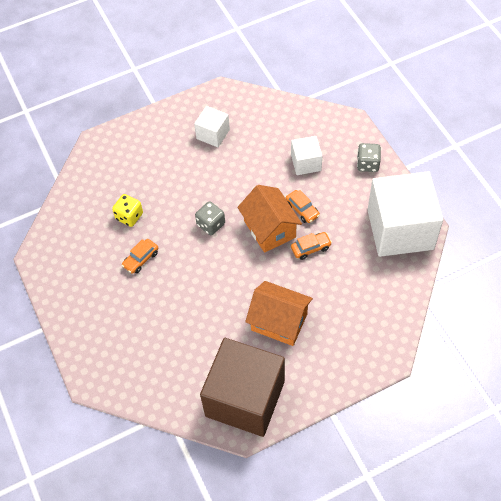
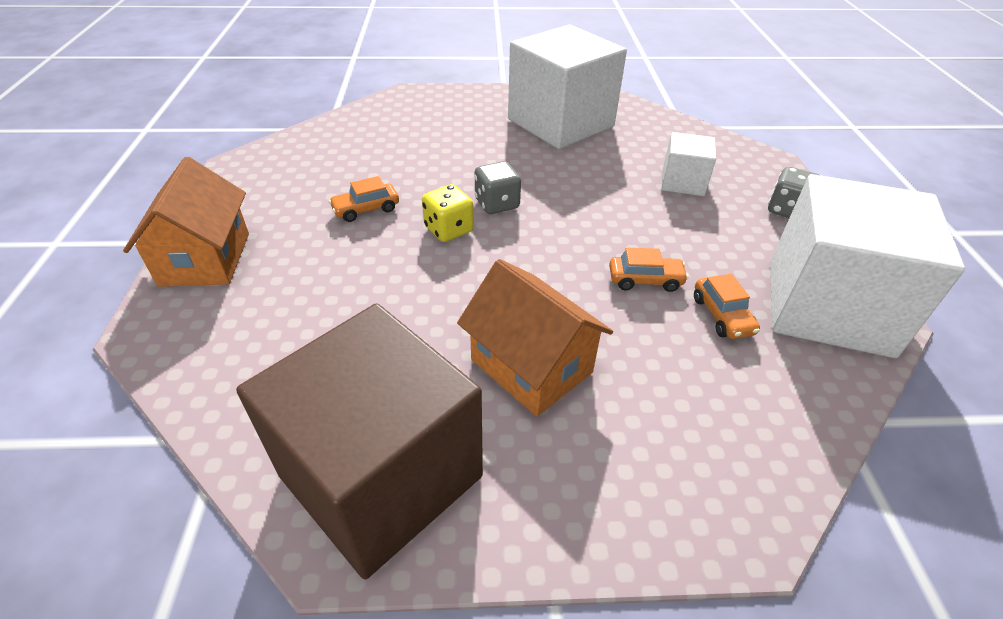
camera: 20 degrees right, 15 degrees down
yellow dice [112,194,143,227] -> yellow dice moved to [422,184,474,242]
white cube [194,106,230,147] -> white cube [508,25,627,149], size x2.09
orange house [237,185,302,253] -> orange house moved to [123,157,249,287]
orange car [285,190,320,223] -> orange car moved to [694,274,760,339]

